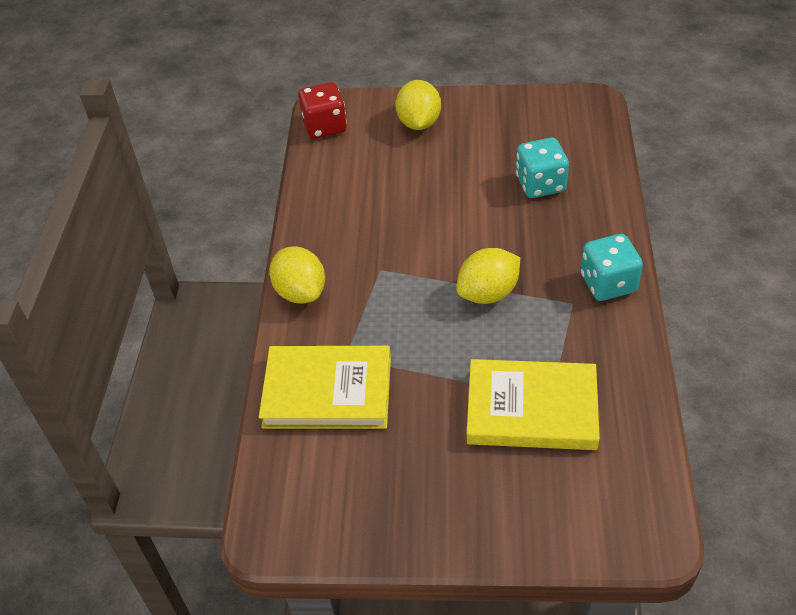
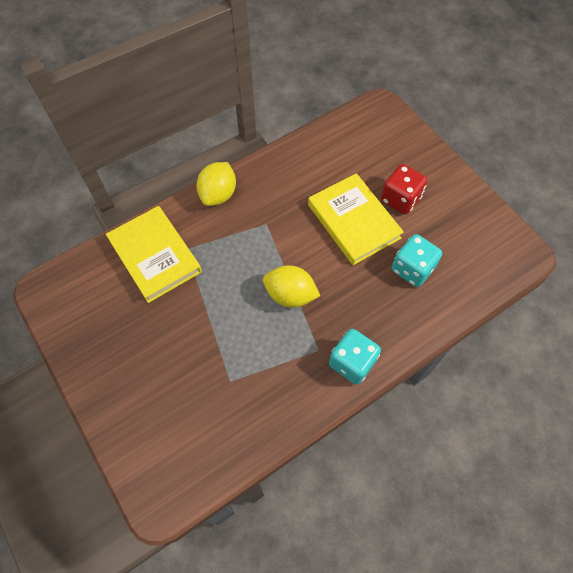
camera: 50 degrees right, 15 degrees up
red dice [298,82,347,139] -> red dice moved to [381,164,428,215]
yellow lemon [395,80,441,130] -> none
yellow book [467,359,600,450] -> yellow book moved to [308,173,404,265]

